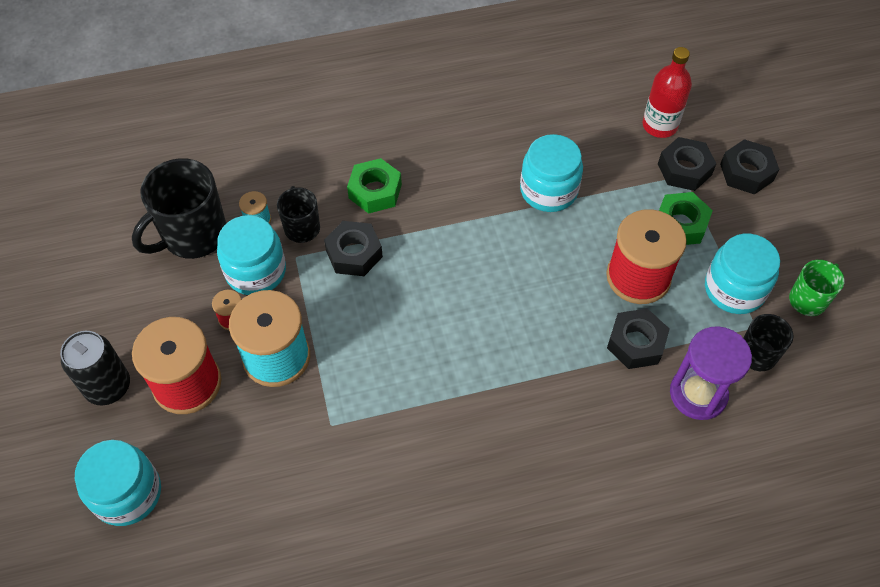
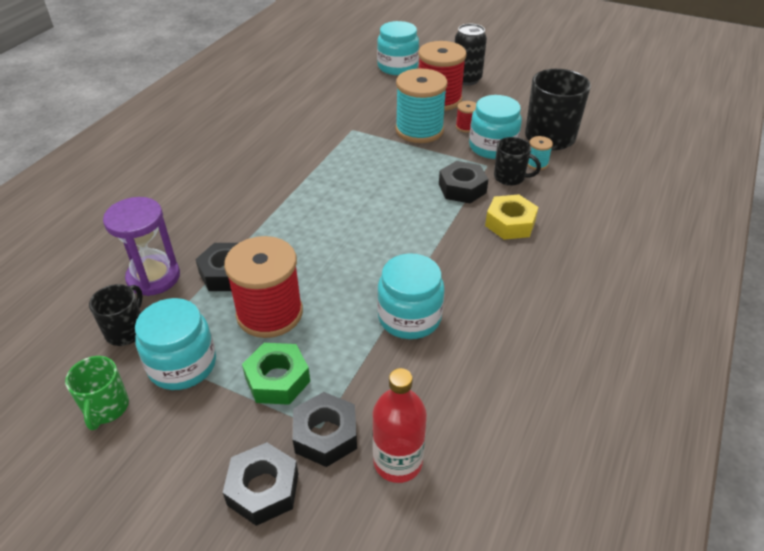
camera: 130 degrees right, 15 degrees down
green nut [347,158,402,214] -> yellow nut [485,194,538,240]

